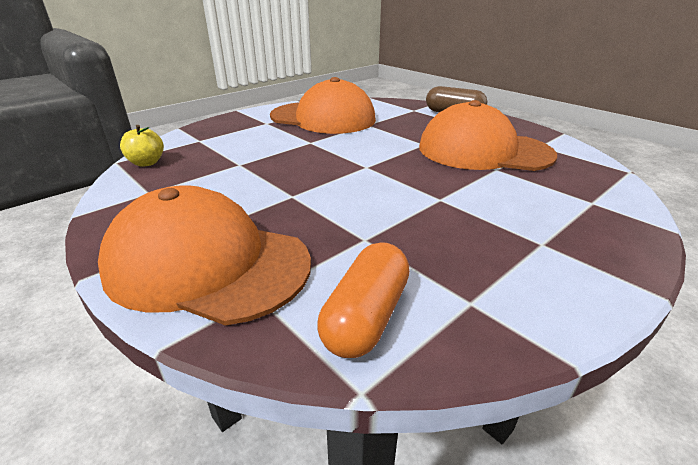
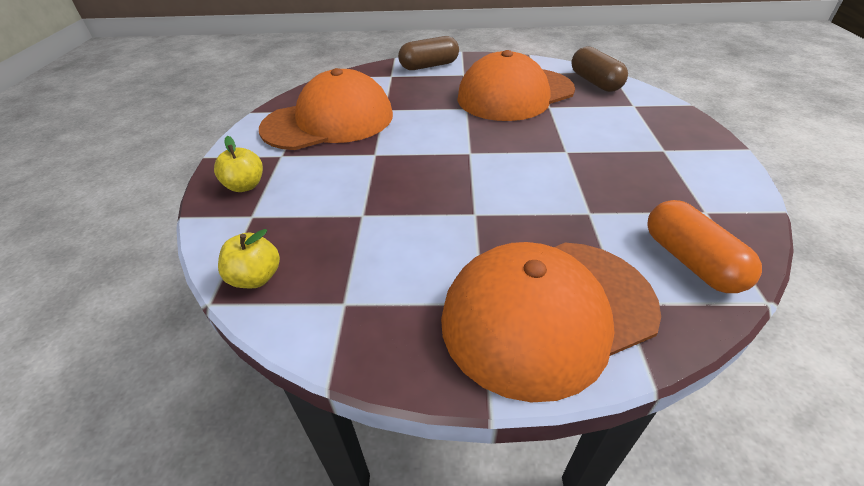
camera: 45 degrees left, 10 degrees up
none -> yellow apple [214,136,263,192]
none -> brown capsule [571,46,628,92]

